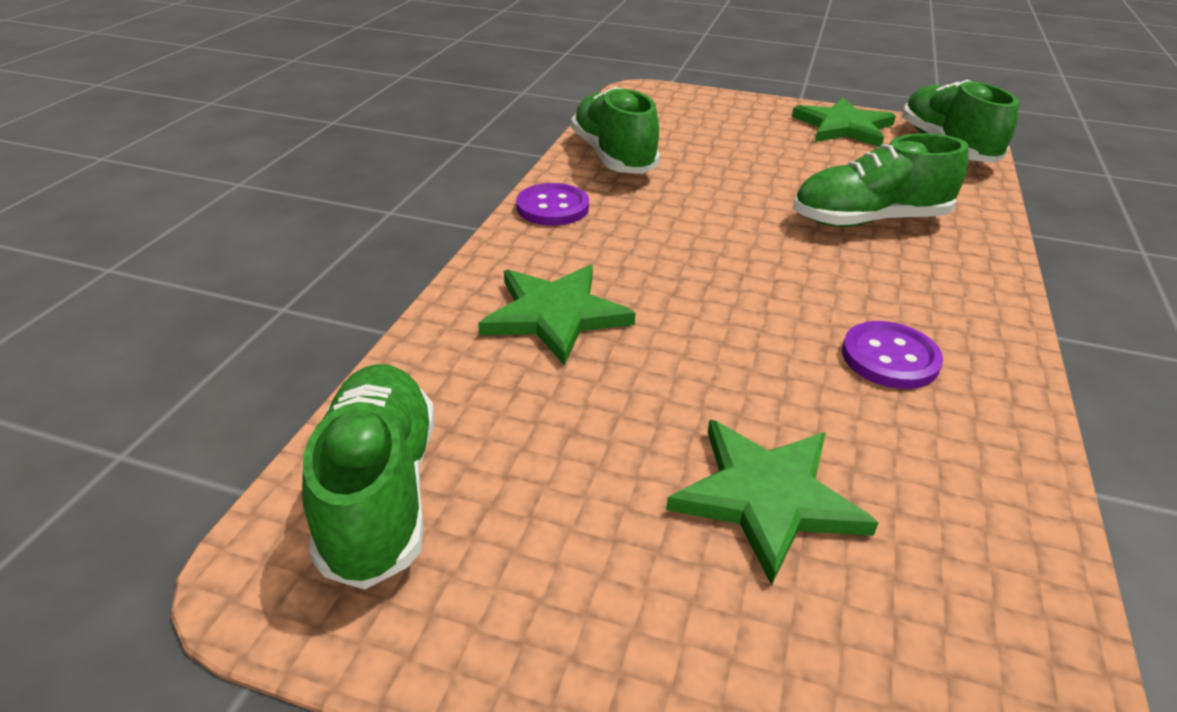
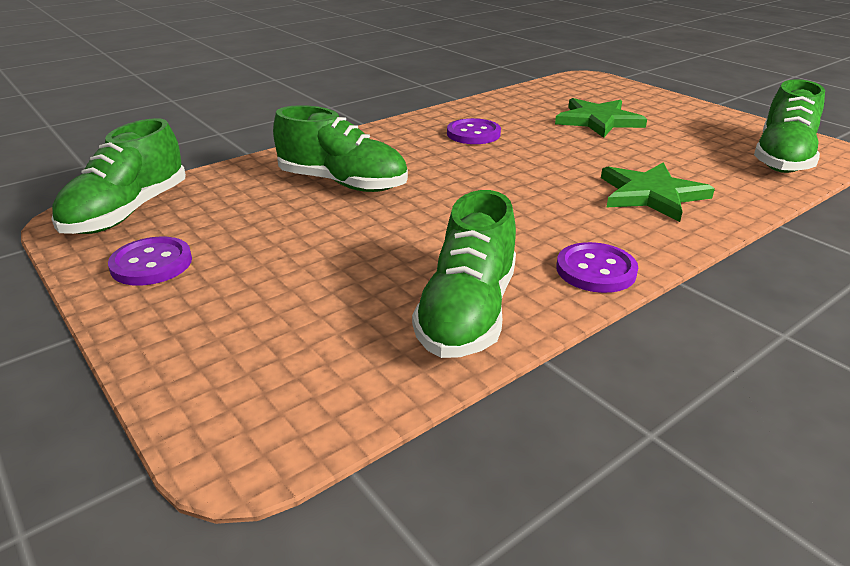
camera: 145 degrees left, 5 degrees down
green star [792,97,896,147] -> purple button [108,236,192,286]

